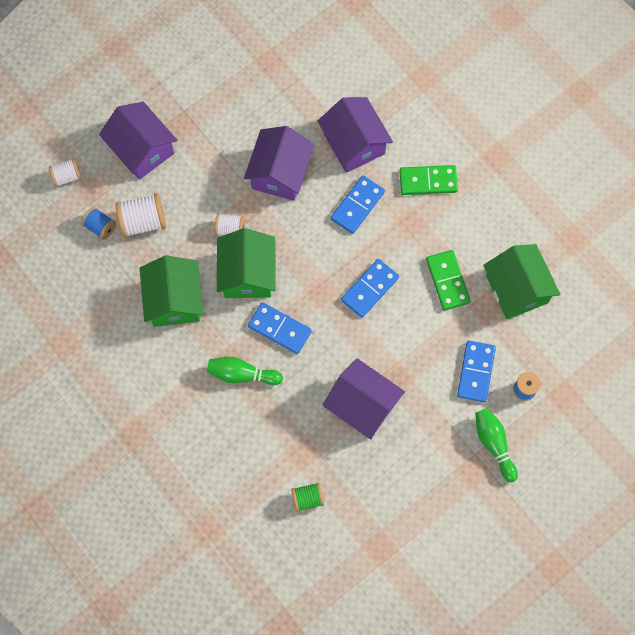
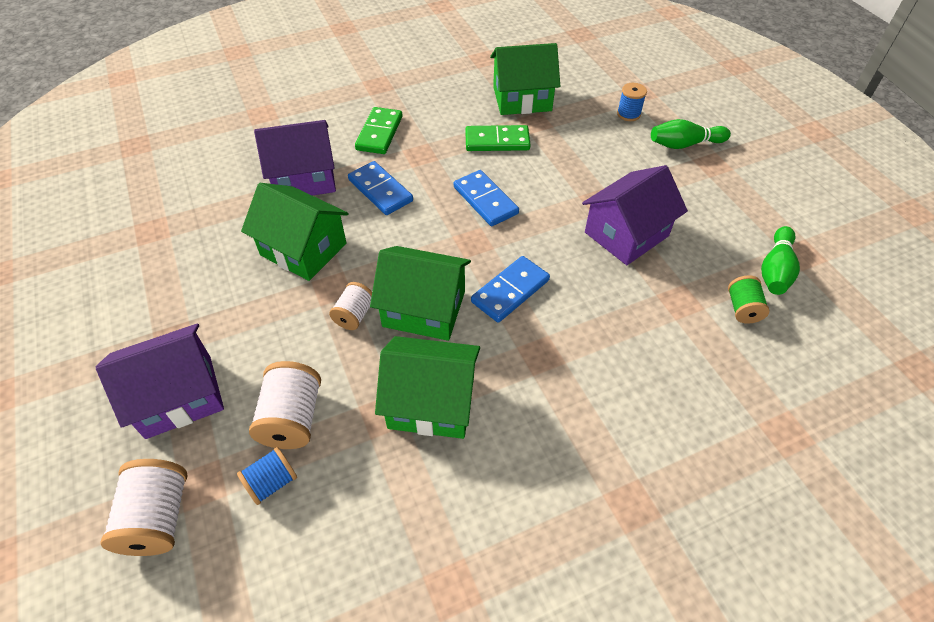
camera: 75 degrees left, 20 degrees down
white spool [49,158,81,187] -> white spool [100,459,188,556], size x1.61
green bowling pin [207,357,283,385] -> green bowling pin moved to [761,226,800,295]
purple house [244,126,315,201] -> green house [241,183,349,281]
blue domino [457,341,496,402] -> none

